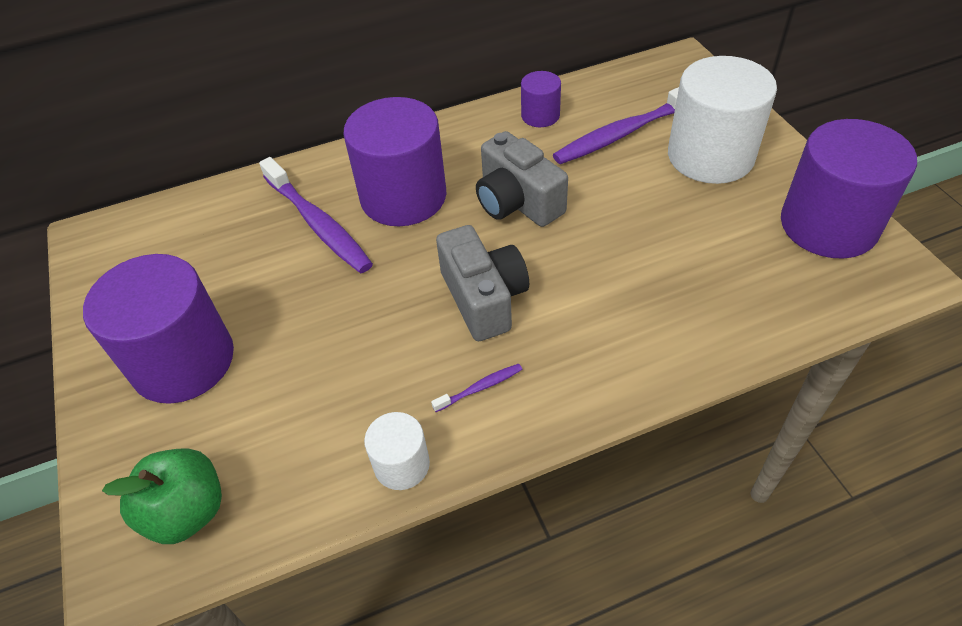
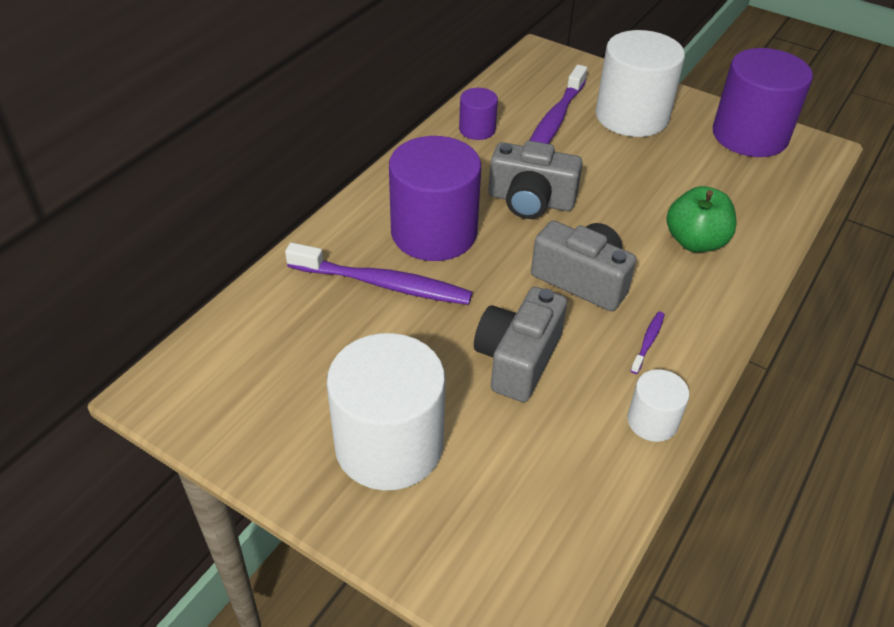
camera: 40 degrees left, 5 degrees down
purple cylinder [83,254,234,404] -> white cylinder [327,333,445,491]
green apple [102,448,222,544] -> green apple moved to [667,186,737,252]
none -> grey camera [474,287,567,402]

